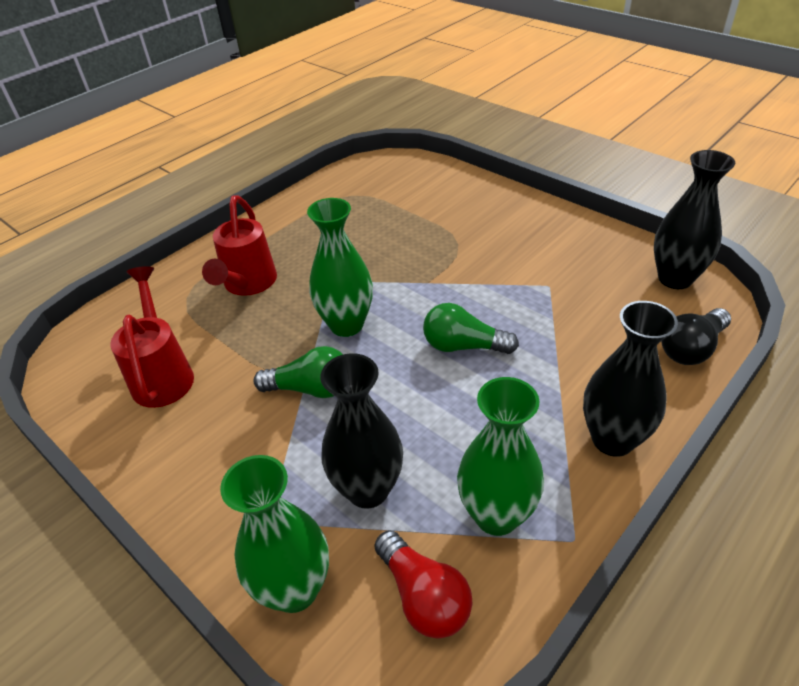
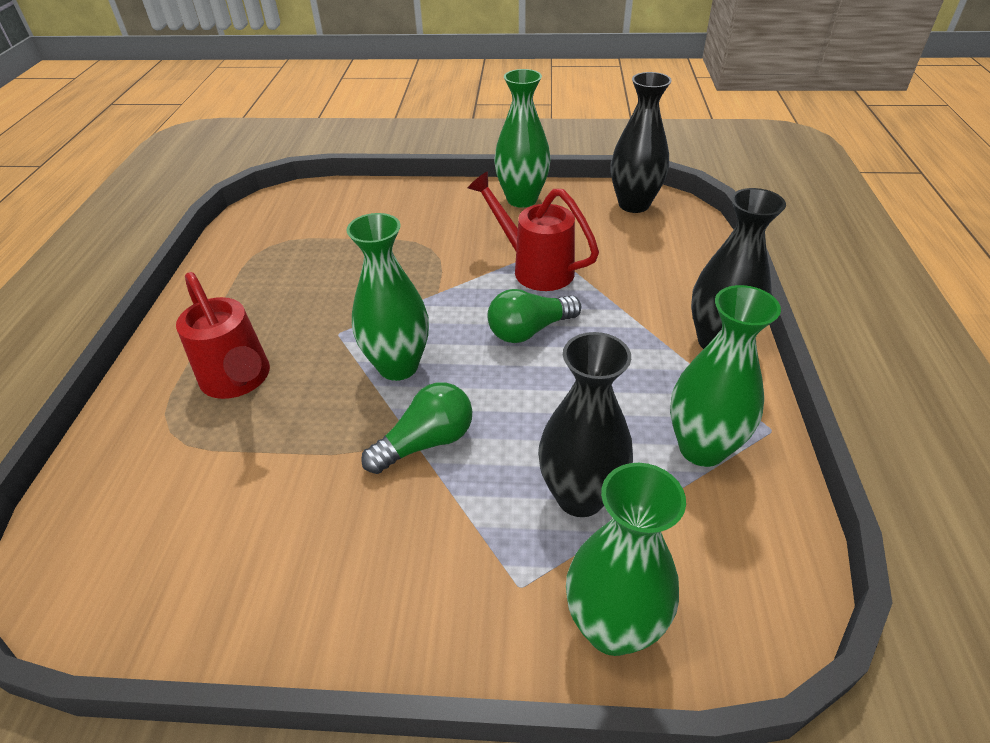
camera: 40 degrees left, 0 degrees up
red watering can [110,266,194,408] -> red watering can moved to [468,171,599,291]
red light bulb [375,530,472,639] -> none
black light bulb [661,308,731,365] -> none
none -> green vase [494,69,551,208]

